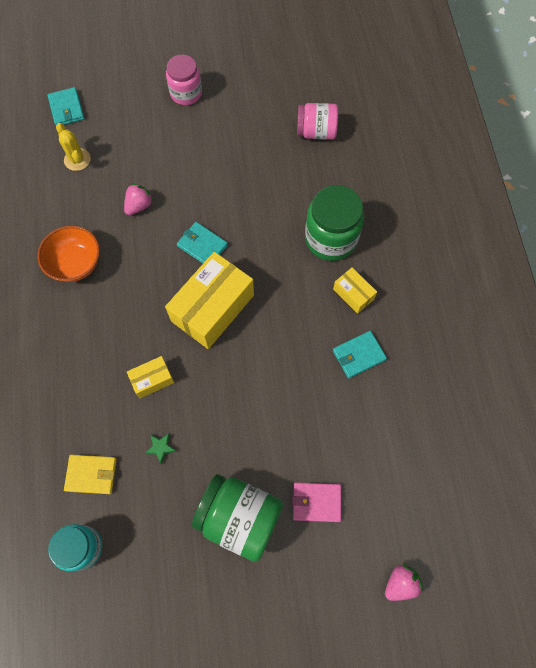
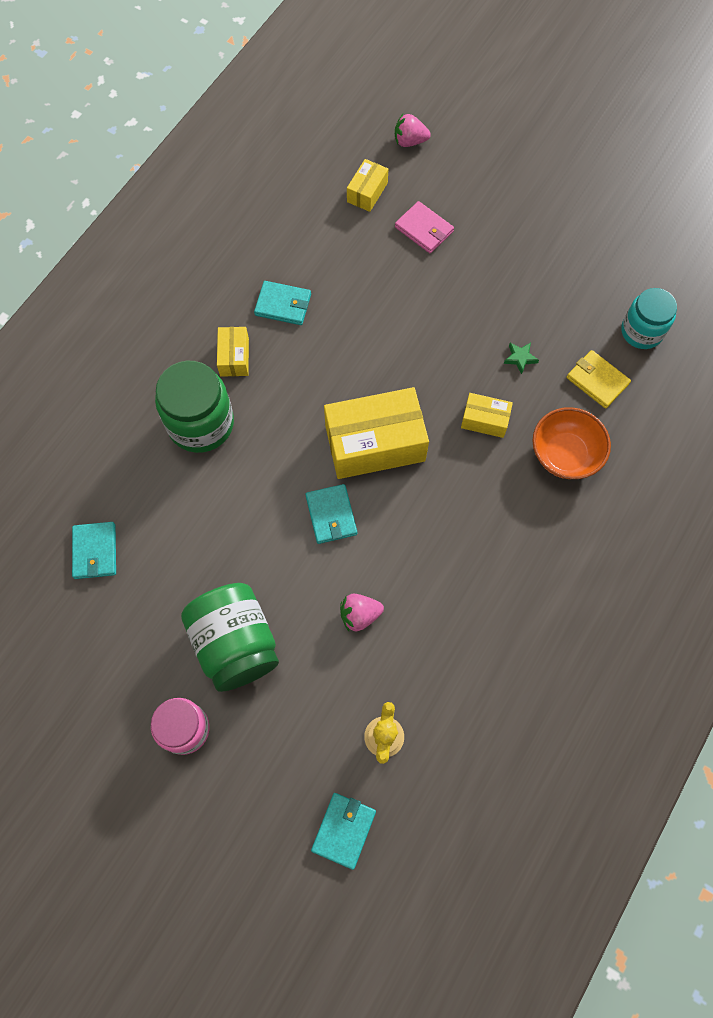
camera: 140 degrees left, 0 degrees up
orange bowl [38,226,100,282] -> orange bowl moved to [532,407,611,479]
green jar [192,474,283,562] -> green jar moved to [181,583,279,692]
pink jar [297,103,338,140] -> turquoise wallet [72,522,116,579]
none -> yellow box [347,159,388,212]

